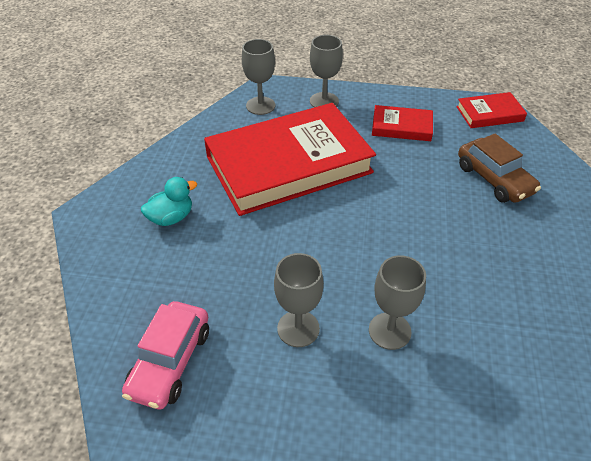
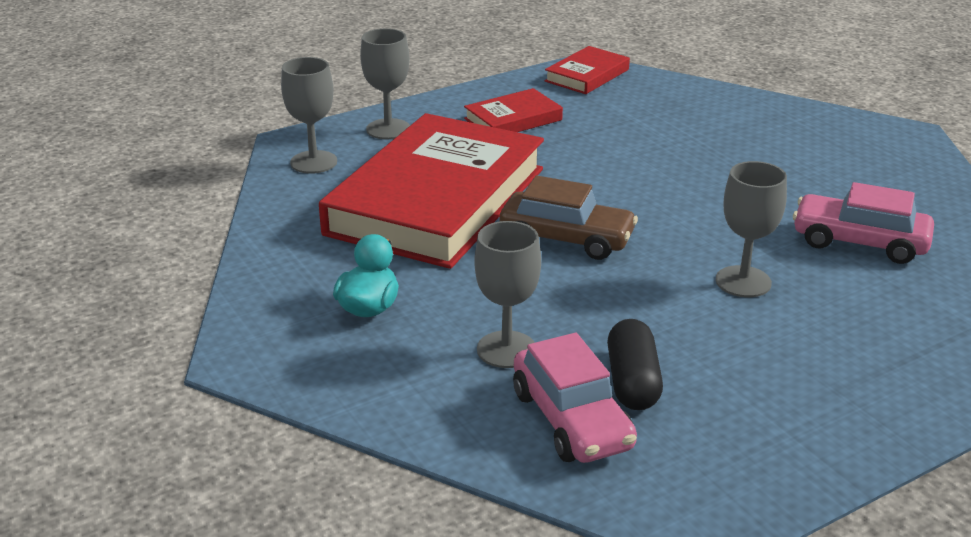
camera: 40 degrees left, 15 degrees down
grey goblet [274,253,324,347] -> grey goblet moved to [474,221,541,368]
brown car [458,133,541,203] -> brown car moved to [500,176,638,260]
none -> black capsule [607,319,663,410]
none -> pink car [793,182,934,264]

